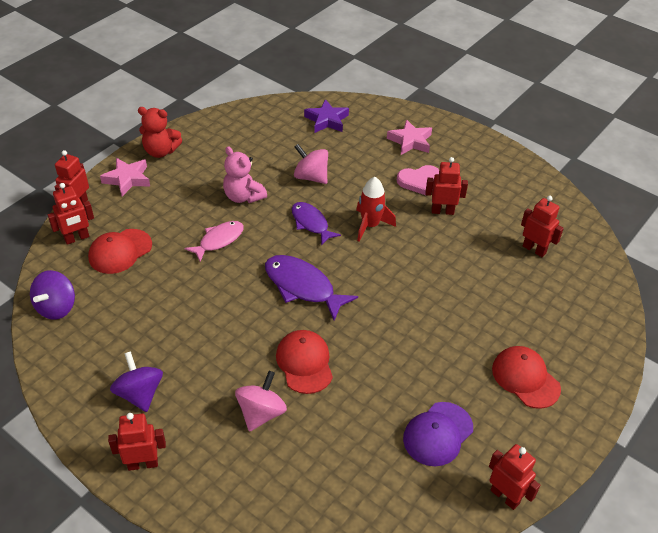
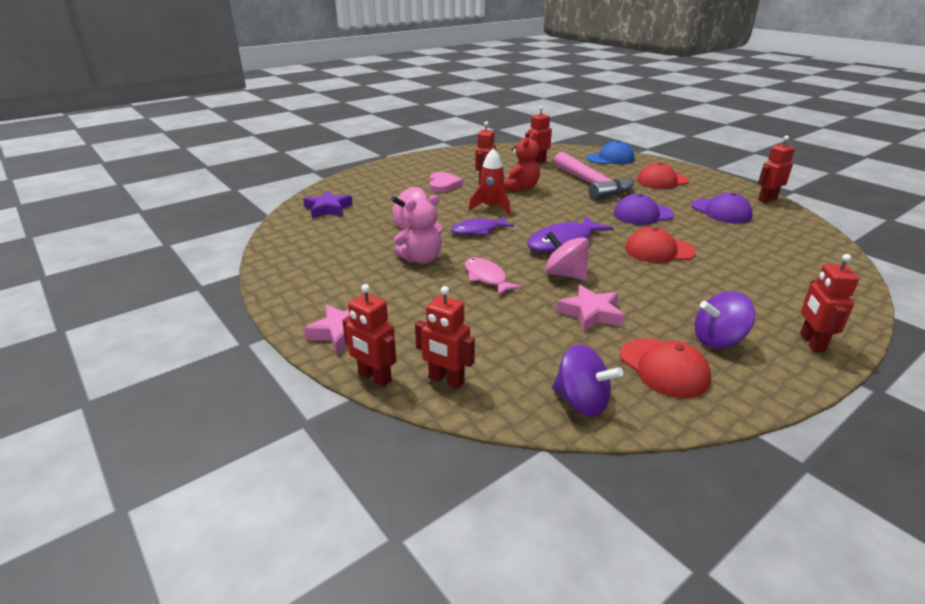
camera: 75 degrees left, 15 degrees down
red robot [48,183,94,245] -> red robot turned 135 degrees clockwise [415,286,475,389]
red cap [88,229,152,274] -> red cap moved to [620,338,711,398]
red teddy bear [138,107,182,158] -> red teddy bear moved to [503,133,540,191]
pink spinning top [235,371,287,432] -> pink spinning top moved to [545,232,589,281]
pink star [387,119,432,155] -> pink star moved to [556,285,625,332]
none -> pink hammer [554,152,634,201]
none -> blue cap [586,140,635,164]
none -> purple cap [614,194,674,225]

